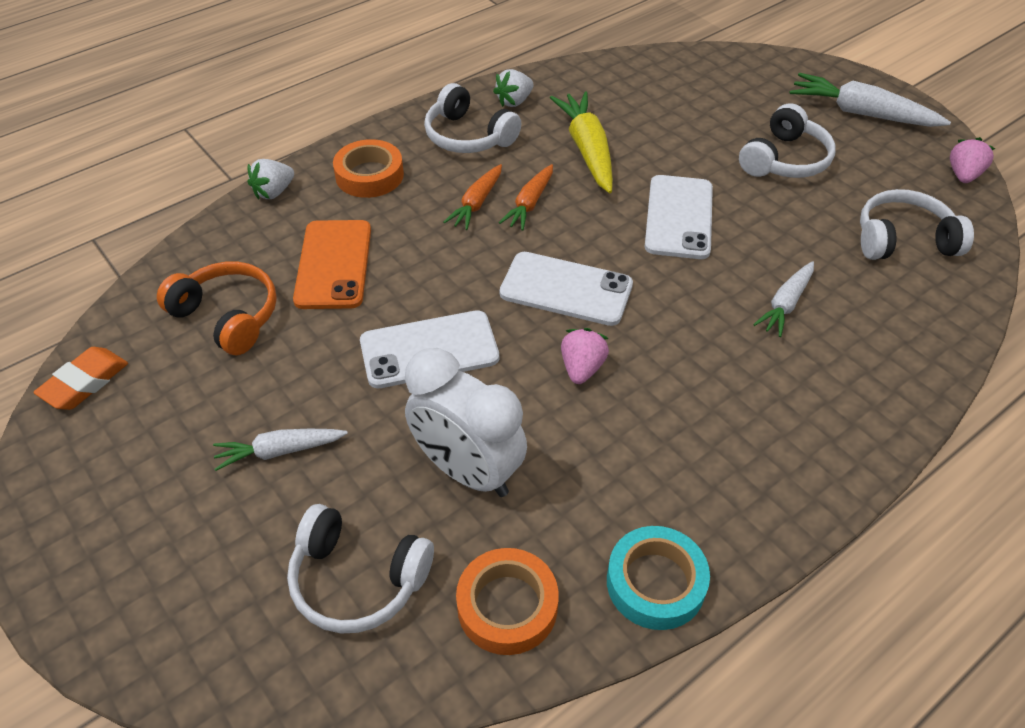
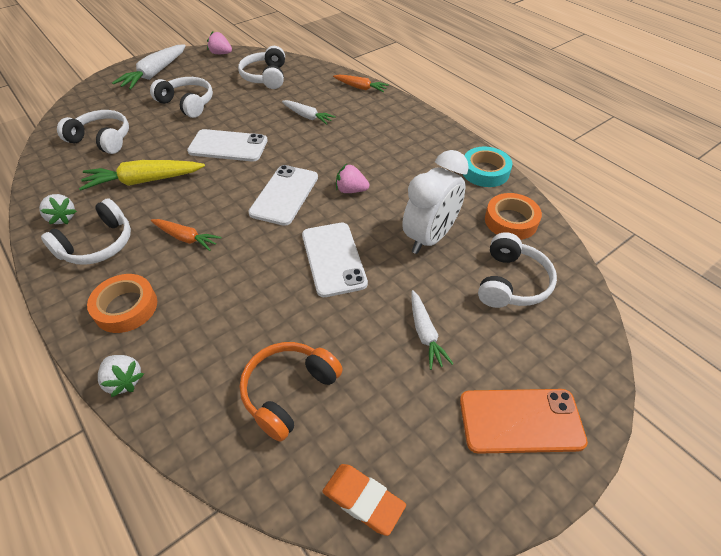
camera: 90 degrees left, 0 degrees up
orange phone [293,220,371,309] -> orange phone moved to [460,389,588,454]
orange carrot [499,164,553,231] -> orange carrot moved to [333,74,389,92]
none -> white headphones [57,110,129,154]

